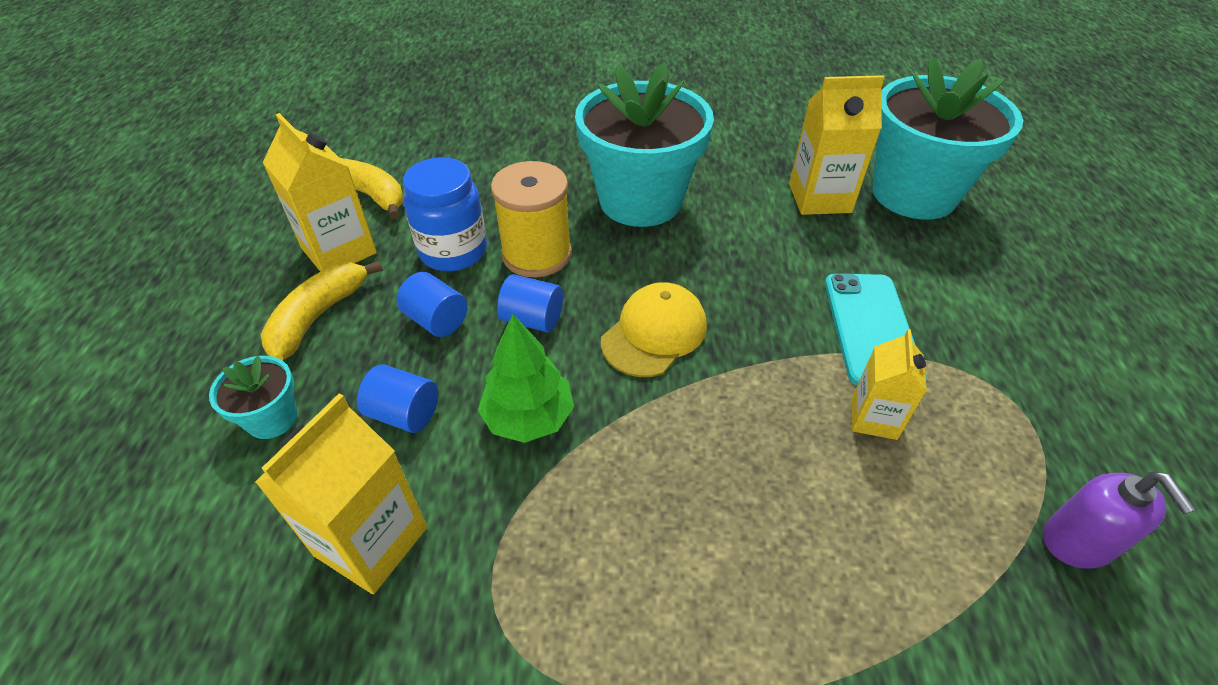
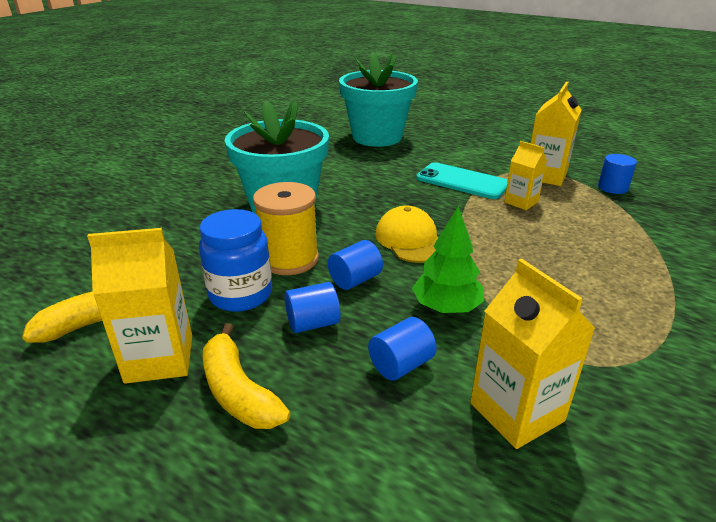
camera: 60 degrees left, 15 degrees down
turquoise flower pot [209,356,298,439] -> none
yellow carton [789,75,885,215] -> yellow carton moved to [530,82,582,186]
purple soap dispenser [1043,471,1196,569] -> blue cylinder [598,154,637,194]

